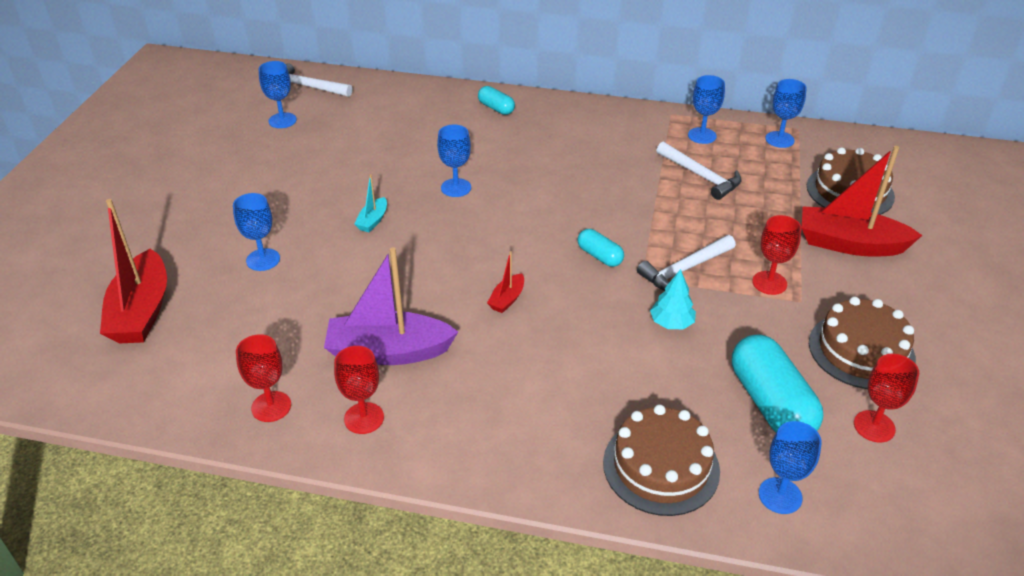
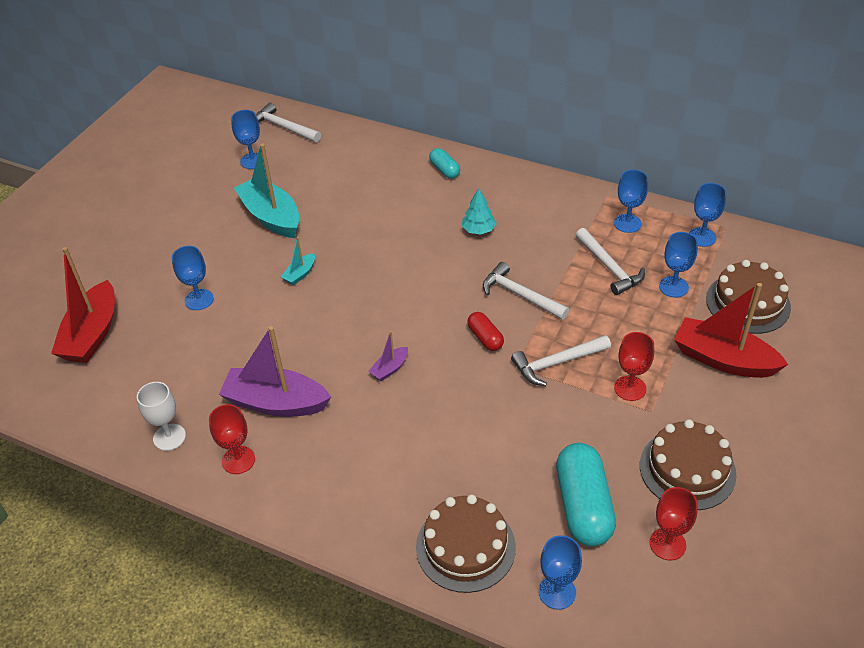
camera: 15 degrees right, 5 degrees up
red goblet [236,334,291,422] -> white goblet [137,382,186,451]
blue goblet [437,125,471,197] -> blue goblet moved to [659,232,698,297]
red boat [487,251,524,313] -> purple boat [368,331,408,381]
turquoise capsule [578,229,624,267] -> red capsule [467,312,504,351]
turquoise tree [650,269,696,329] -> turquoise tree moved to [462,188,496,235]
none -> turquoise boat [234,144,299,238]
none -> white hammer [483,262,569,320]

